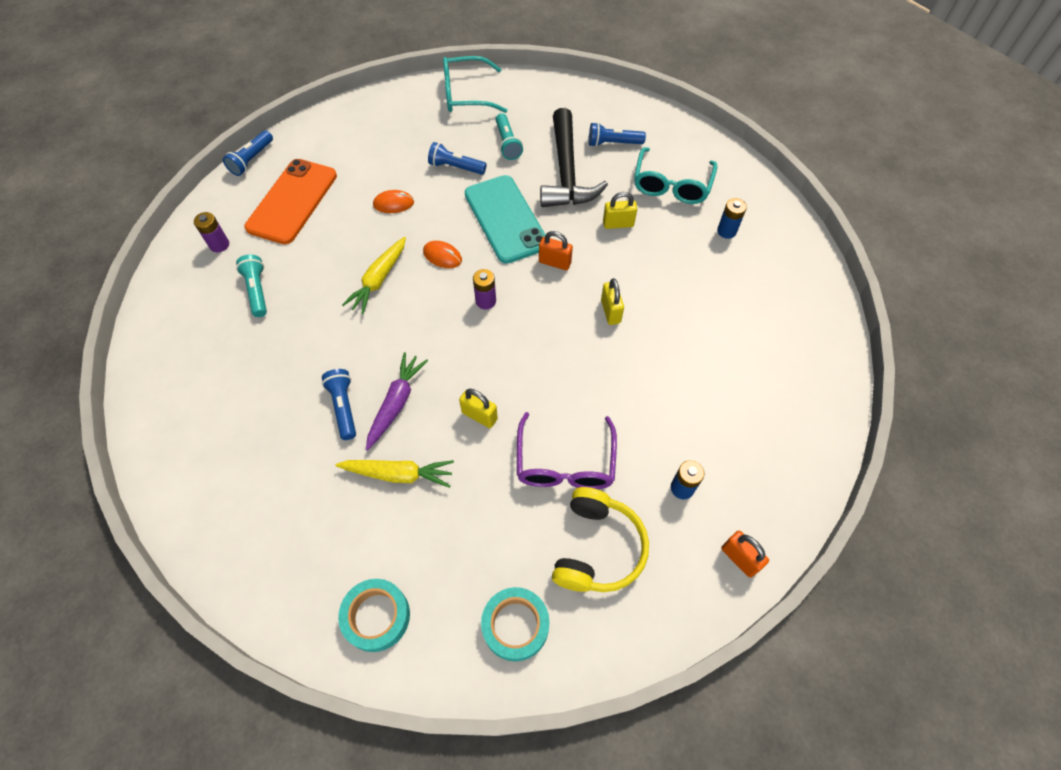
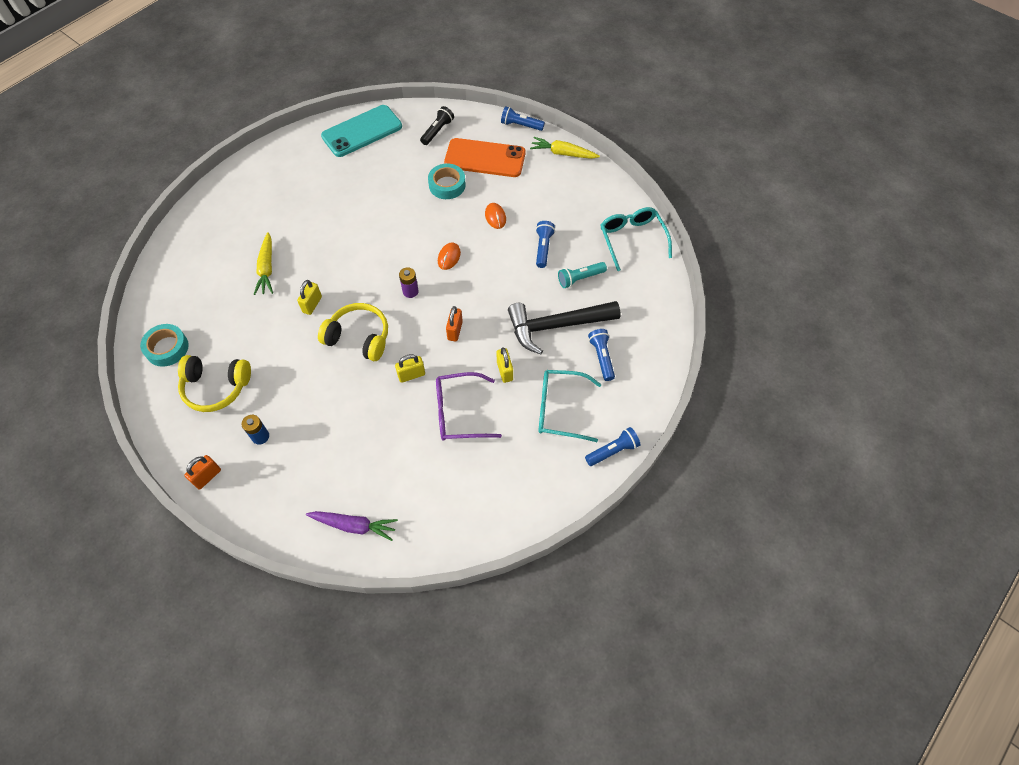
camera: 80 degrees right, 0 degrees up
purple battery [194,212,229,252] -> black flashlight [420,106,454,145]
turquoise flashlight [236,255,267,317] -> none
blue flashlight [322,369,356,440] -> blue flashlight moved to [585,427,640,466]
turquoise tape [338,579,410,652] -> turquoise tape moved to [428,164,466,199]
yellow carrot [342,237,406,314] -> yellow carrot moved to [530,137,600,159]
purple carrot [366,352,428,450] -> purple carrot moved to [306,511,398,541]
turquoise phone [465,175,545,264] -> turquoise phone moved to [321,105,402,157]
purple glasses [517,412,617,489] -> purple glasses moved to [436,372,502,441]
blue battery [717,198,747,239] -> none
none -> yellow headphones [318,303,388,361]

